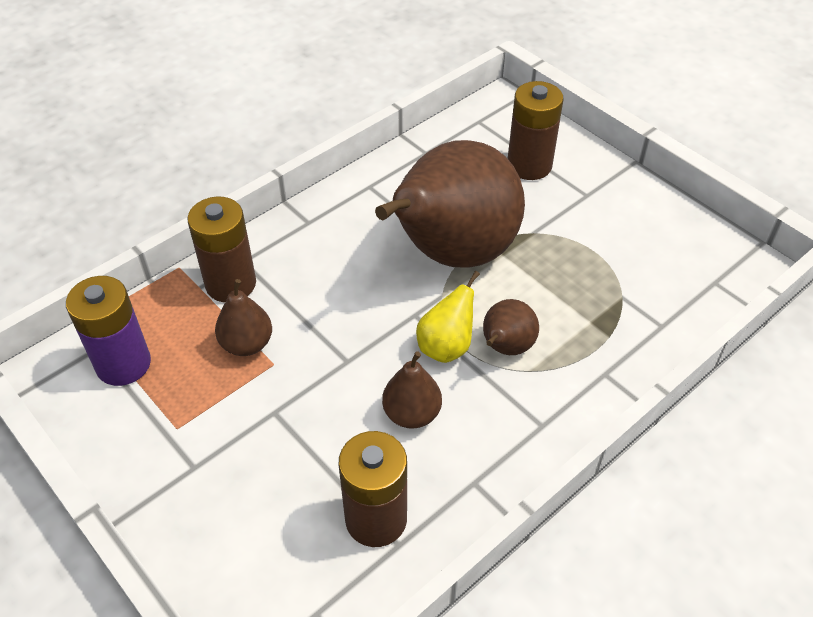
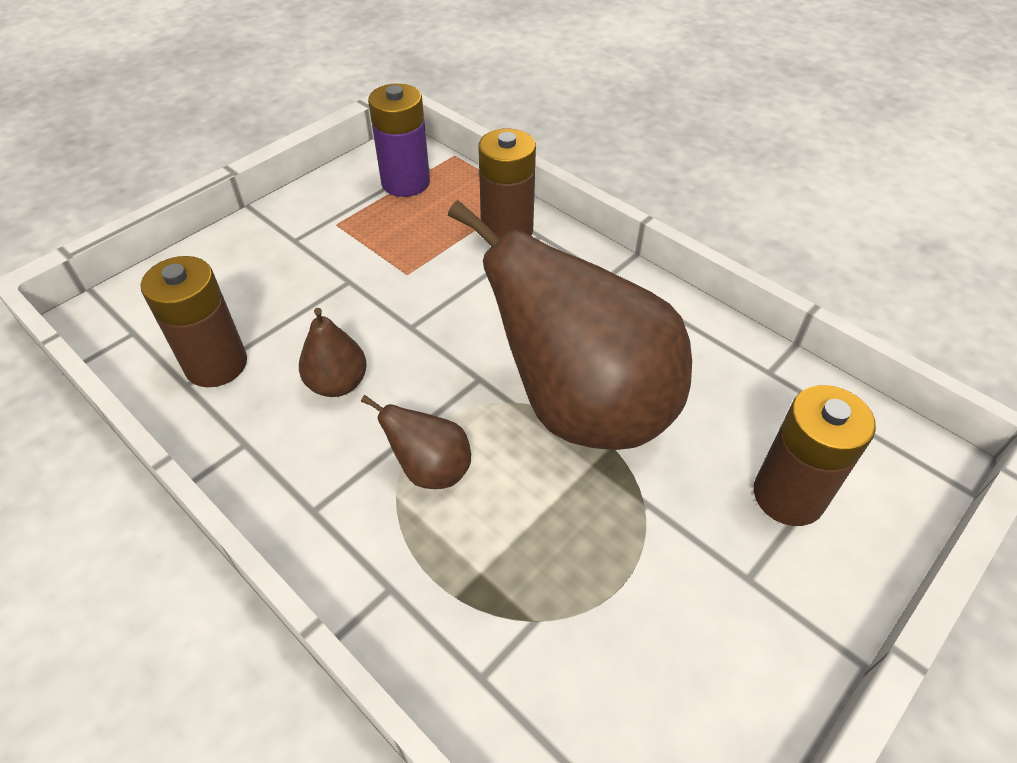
camera: 85 degrees right, 0 degrees up
brown pear [215,279,272,356] -> none
yellow pear [416,271,480,363] -> none

